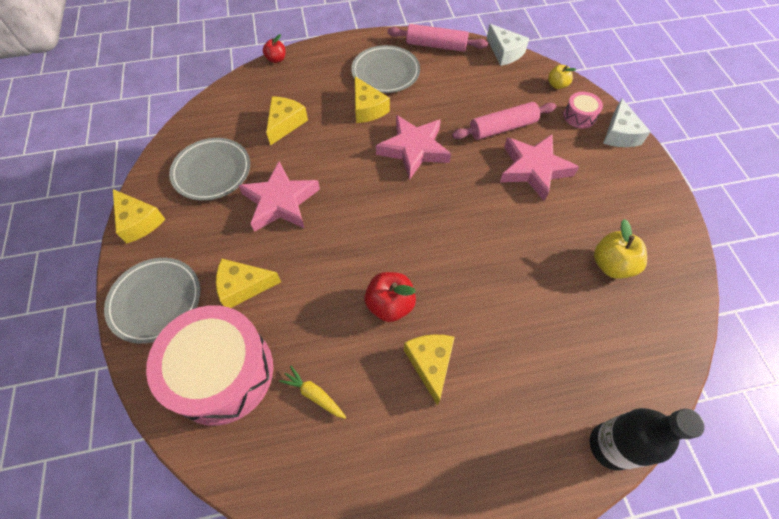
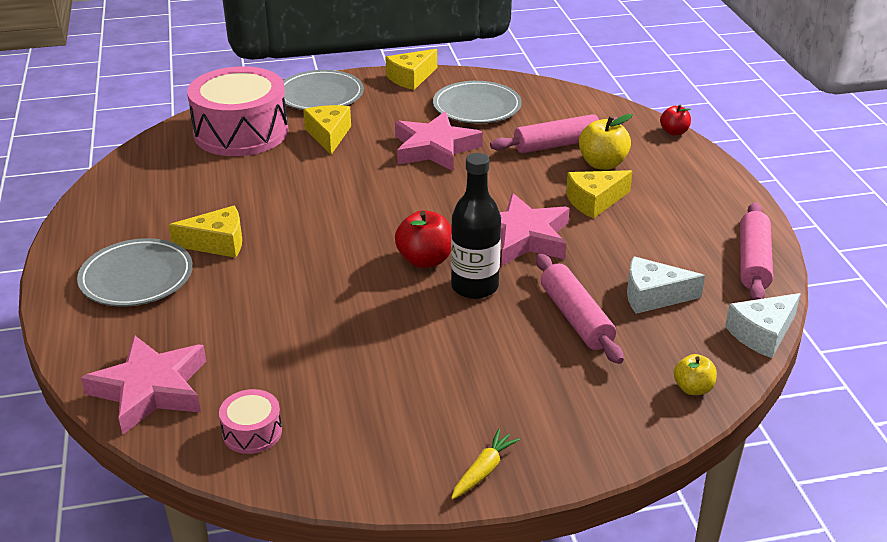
camera: 90 degrees right, 25 degrees down
yellow cheese [266,96,308,145] -> pink rolling pin [490,114,623,153]
yellow carrot [279,366,346,419] -> yellow carrot moved to [451,429,520,499]
grey plate [351,45,420,93] -> grey plate moved to [77,238,193,306]
red apple [364,272,416,322] -> red apple moved to [395,210,452,268]
pink star [500,135,579,202] -> pink star moved to [81,335,206,435]
pink drum [563,92,603,128] -> pink drum moved to [219,389,282,454]
black bottle [590,408,705,471] -> black bottle moved to [451,153,501,299]
yellow apple [594,219,647,279] -> yellow apple moved to [579,114,633,170]
white cheese [603,98,651,147] -> white cheese moved to [627,256,705,314]

